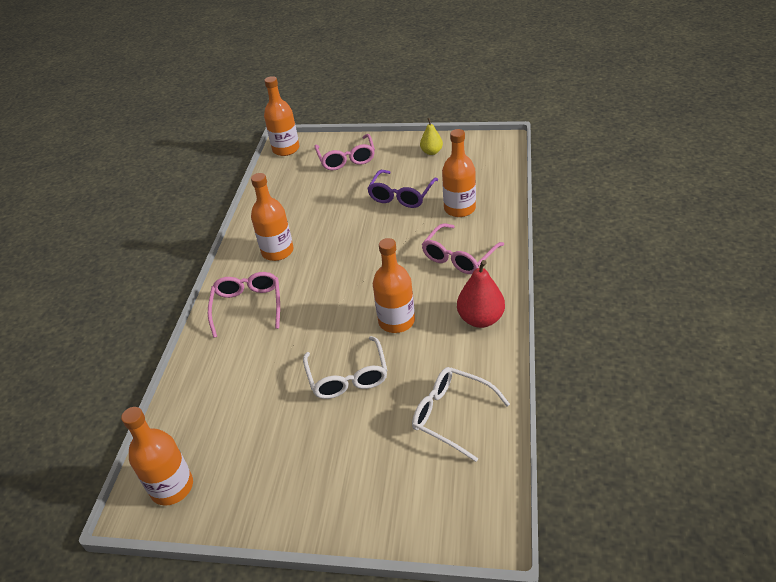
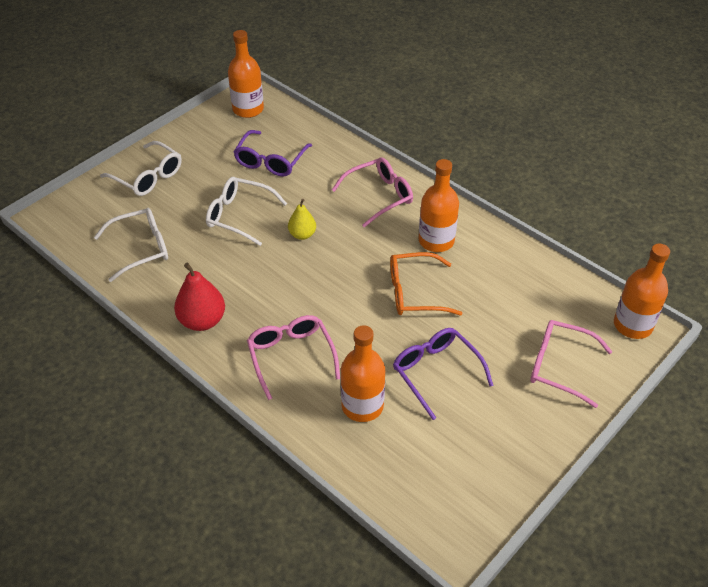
camera: 120 degrees right, 5 degrees up
pink glasses [208,272,280,338] -> pink glasses turned 60 degrees counterclockwise [332,157,413,227]
orange bottle [373,238,415,333] -> none
yellow pear [420,118,443,155] -> yellow pear moved to [288,199,316,240]
none -> white glasses [100,141,182,196]
none -> purple glasses [234,130,312,177]
none -> orange glasses [390,252,463,316]

